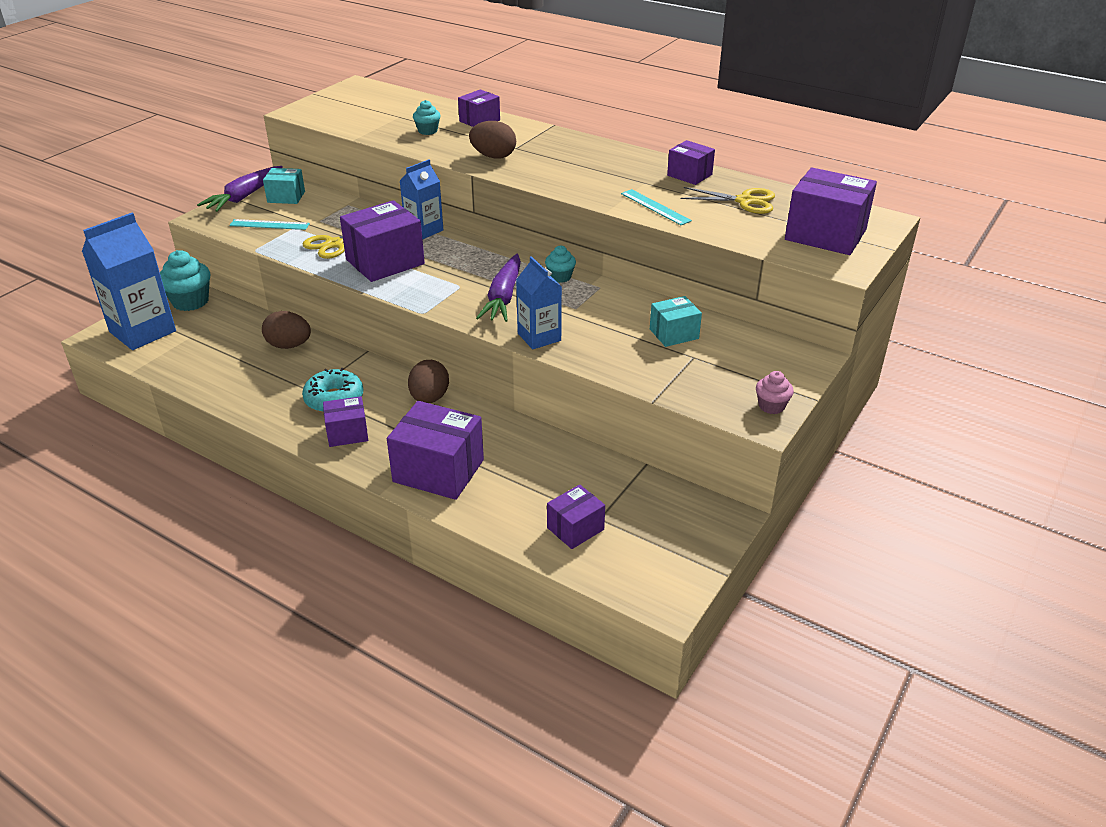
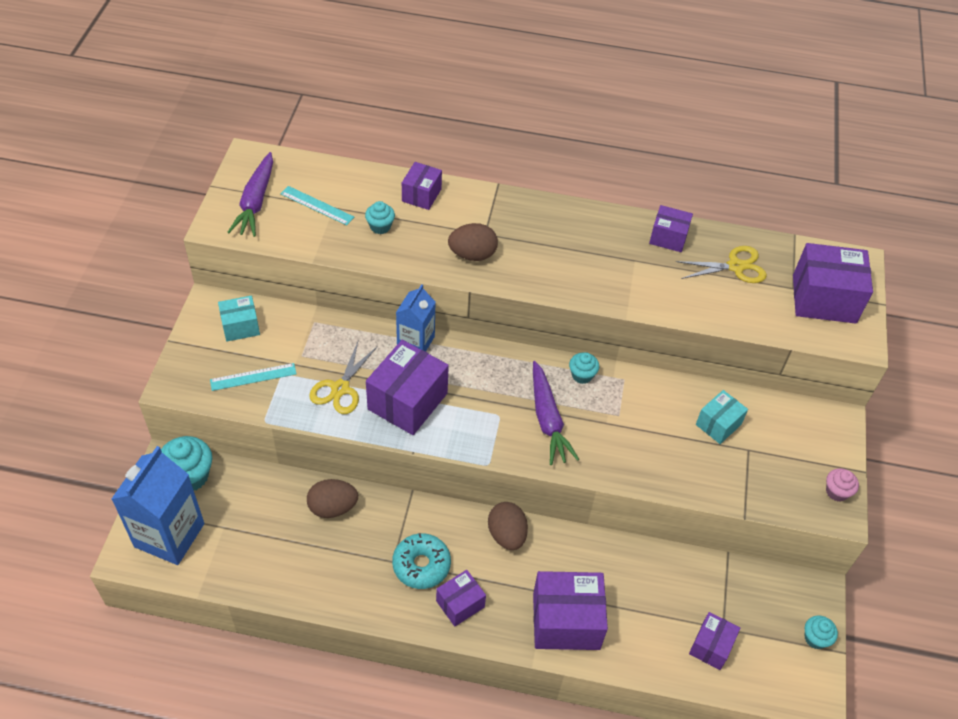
camera: 25 degrees left, 15 degrees up
purple carrot [197,166,283,212] -> purple carrot moved to [227,152,273,237]
blue carton [516,256,562,349] -> none
turquoise ruler [621,189,692,225] -> turquoise ruler moved to [280,186,354,225]
none -> turquoise cupcake [805,615,838,649]

